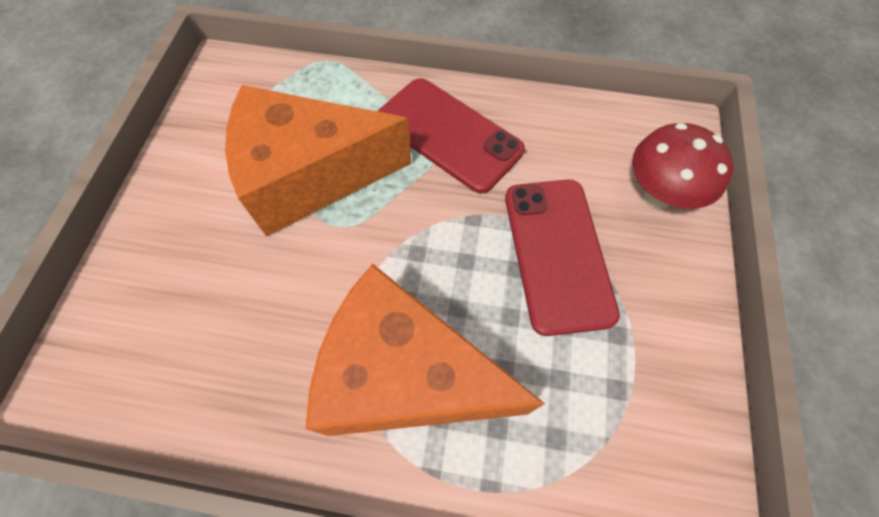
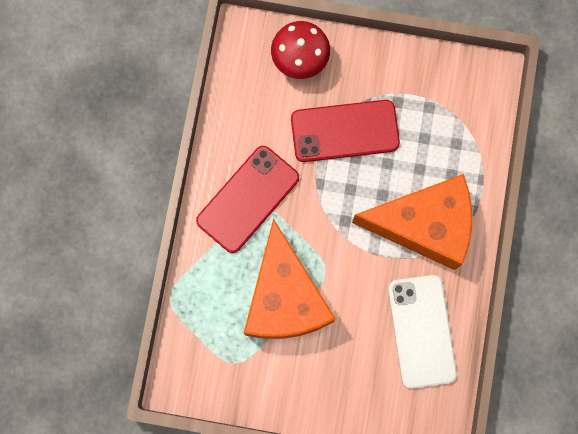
camera: 90 degrees left, 15 degrees up
orange cheese [306,263,545,436] -> orange cheese turned 105 degrees counterclockwise [352,174,472,270]
none -> white phone [388,275,457,388]

